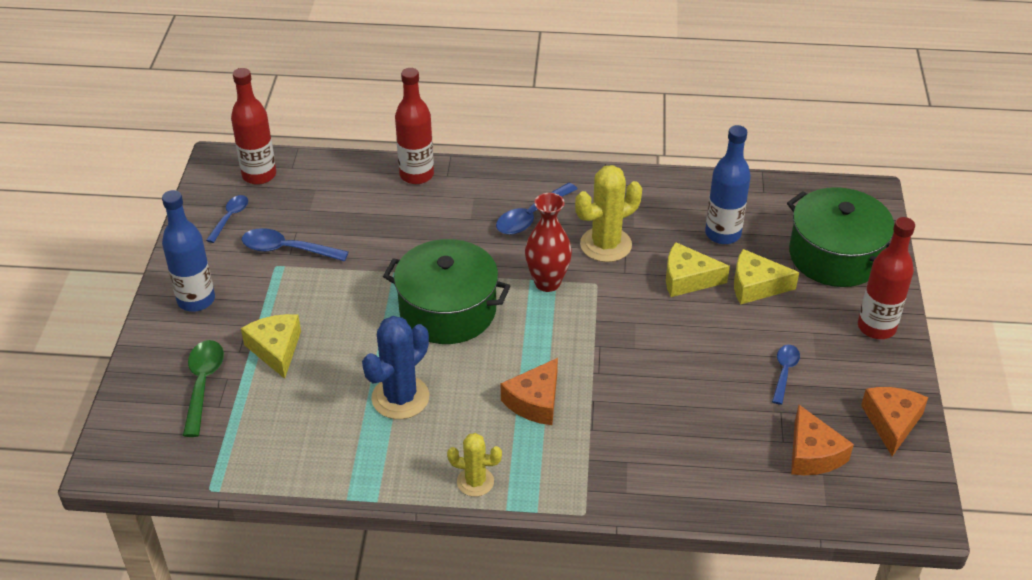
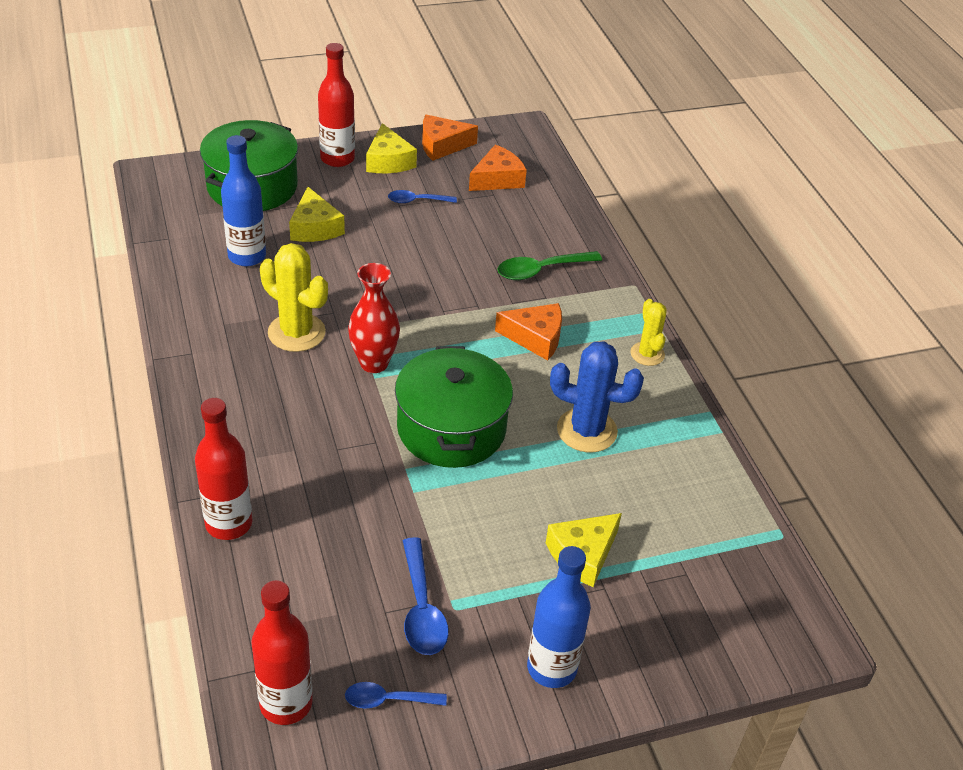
camera: 115 degrees left, 0 degrees up
green spoon [183,340,224,437] -> green spoon moved to [497,251,602,280]
blue spoon [496,183,577,235] -> none
yellow cheese [666,242,730,297] -> yellow cheese moved to [366,123,417,173]

